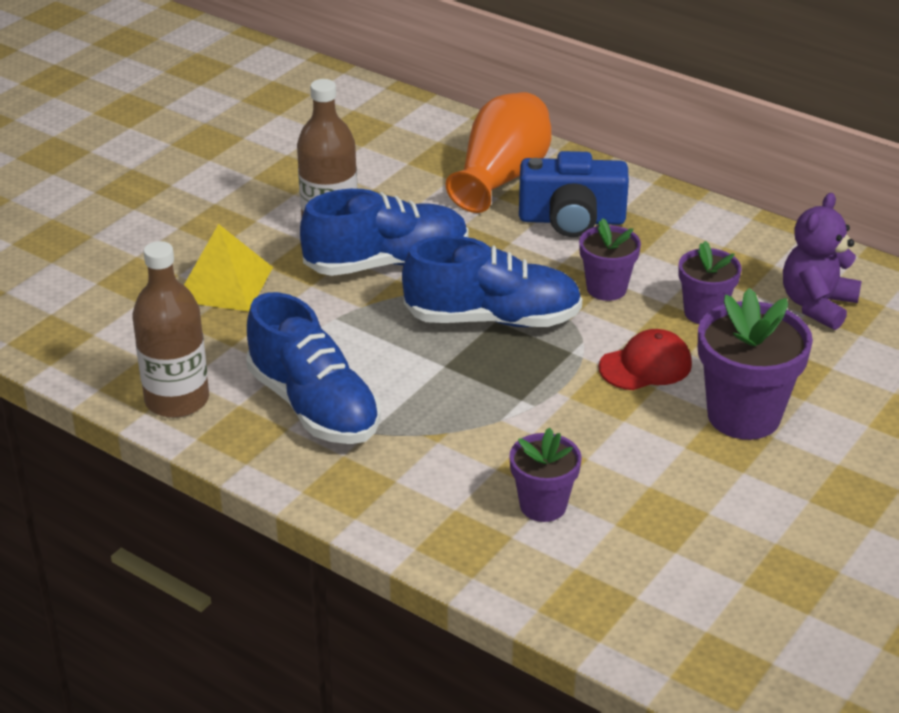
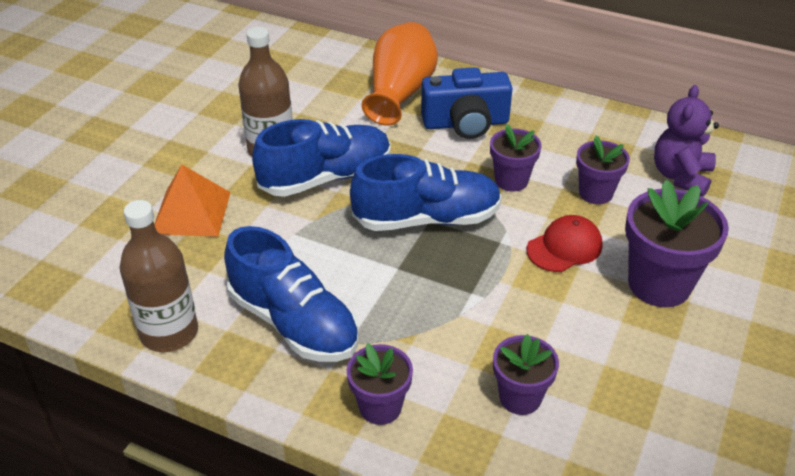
camera: 10 degrees left, 5 degrees up
yellow pyramid [184,224,273,312] -> orange pyramid [154,165,231,237]
none -> purple flower pot [347,343,413,425]

